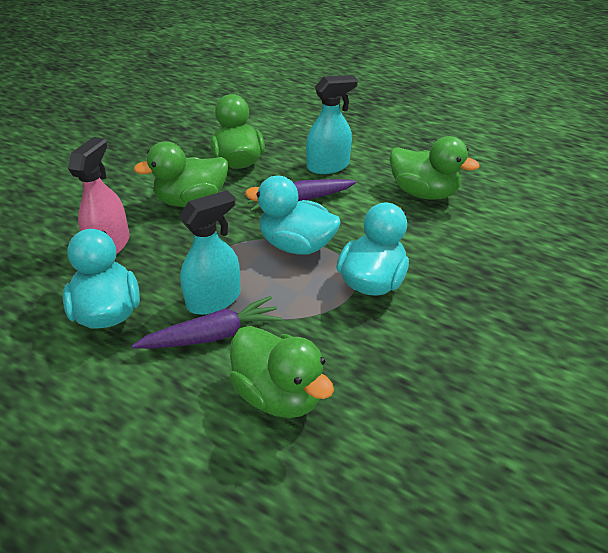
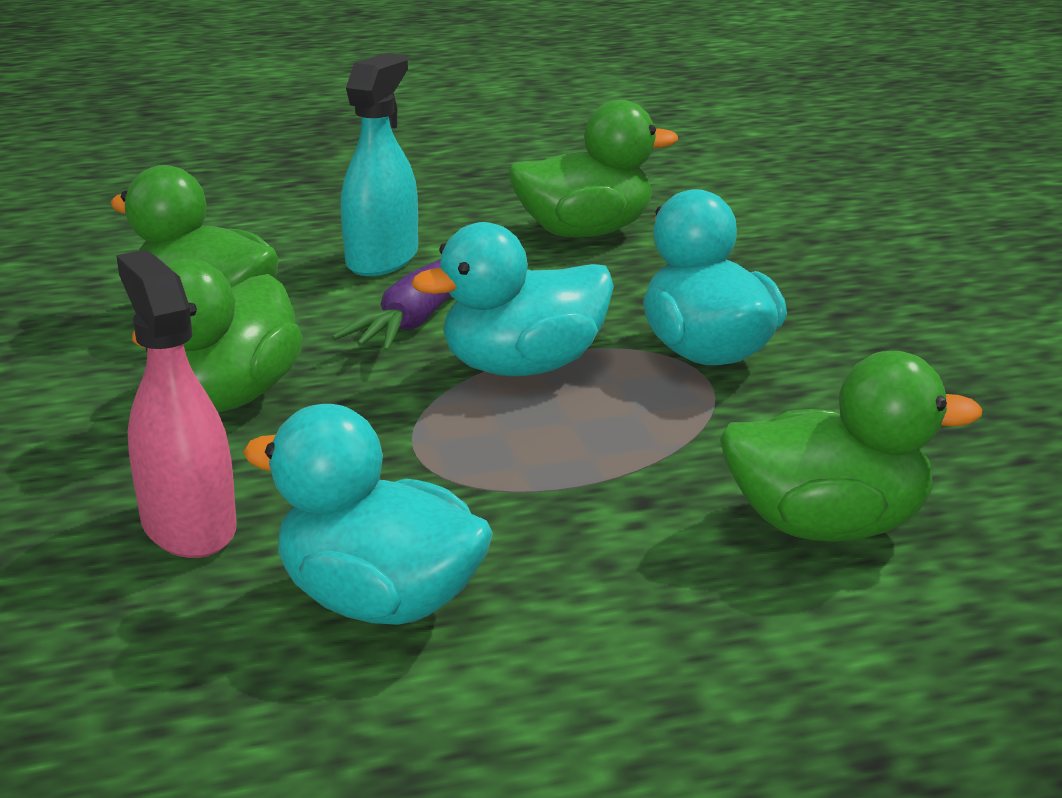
camera: 45 degrees left, 15 degrees down
purple carrot [132,296,282,349] -> none
turquoise spray bottle [179,190,241,315] -> none

